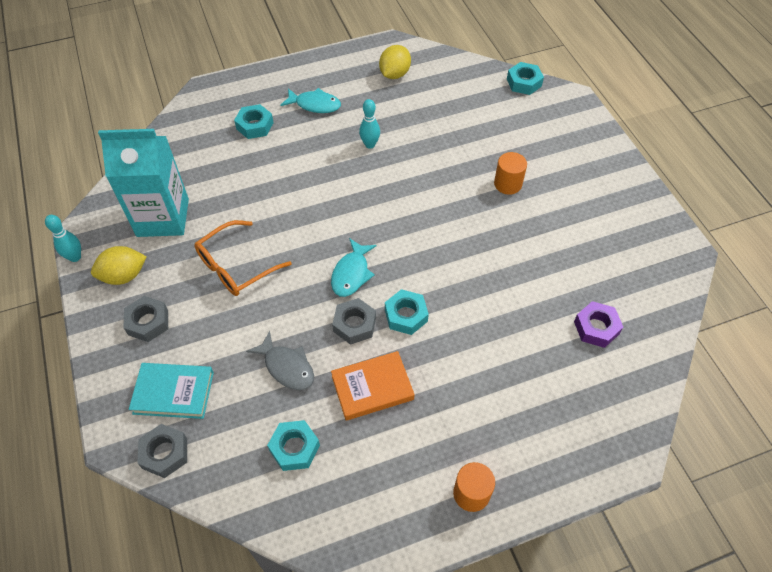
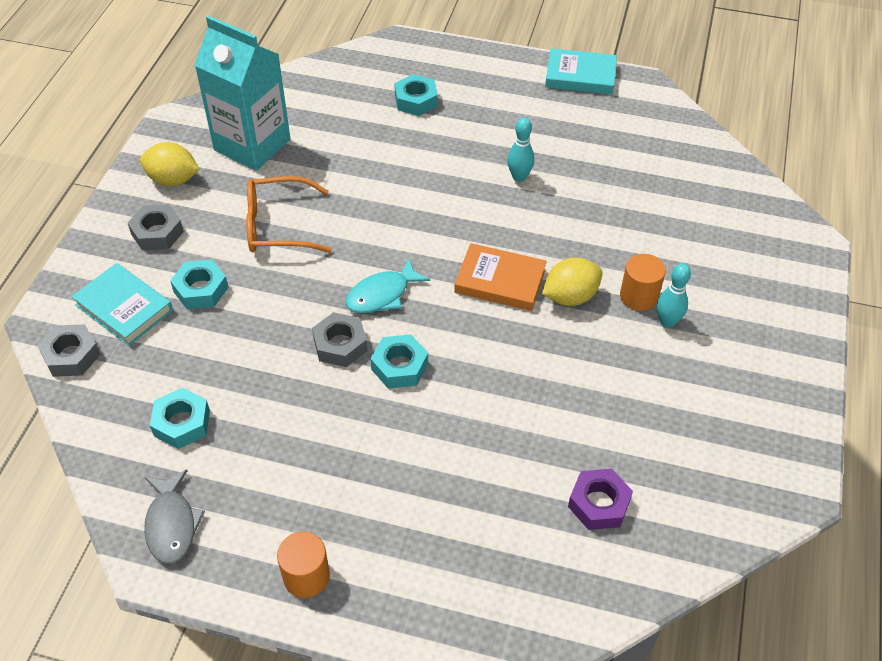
camera: 35 degrees right, 5 degrees down
turquoise bowling pin [45,215,81,262] -> turquoise bowling pin moved to [657,264,691,328]
grey fish [246,331,314,390] -> grey fish moved to [144,470,205,564]
turquoise fish [280,88,341,113] -> none
orange book [331,351,415,421] -> orange book moved to [454,243,547,311]
yellow lemon [379,45,411,79] -> yellow lemon moved to [542,257,603,306]
turquoise nut [507,62,544,95] -> turquoise nut moved to [170,259,229,309]
none -> turquoise book [545,48,617,95]

